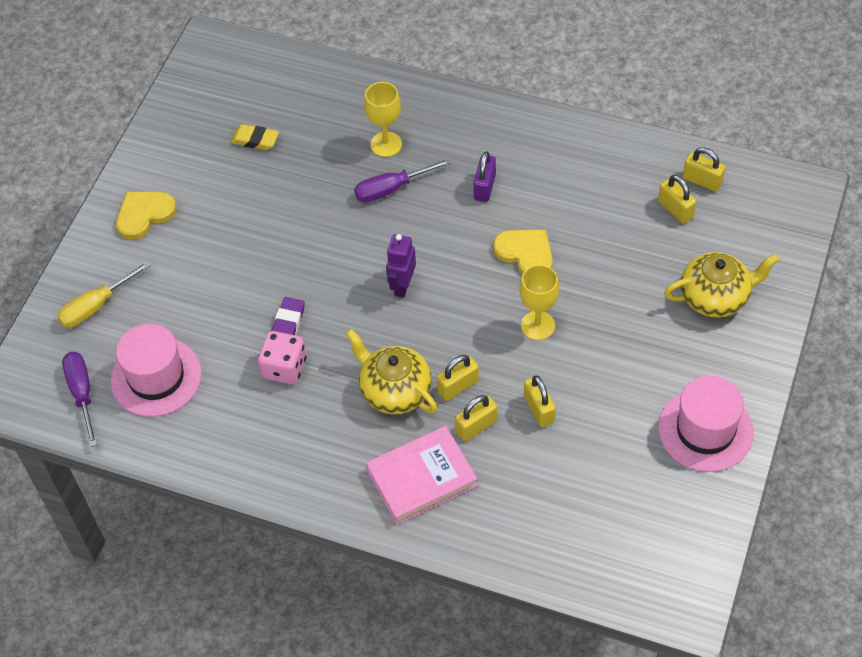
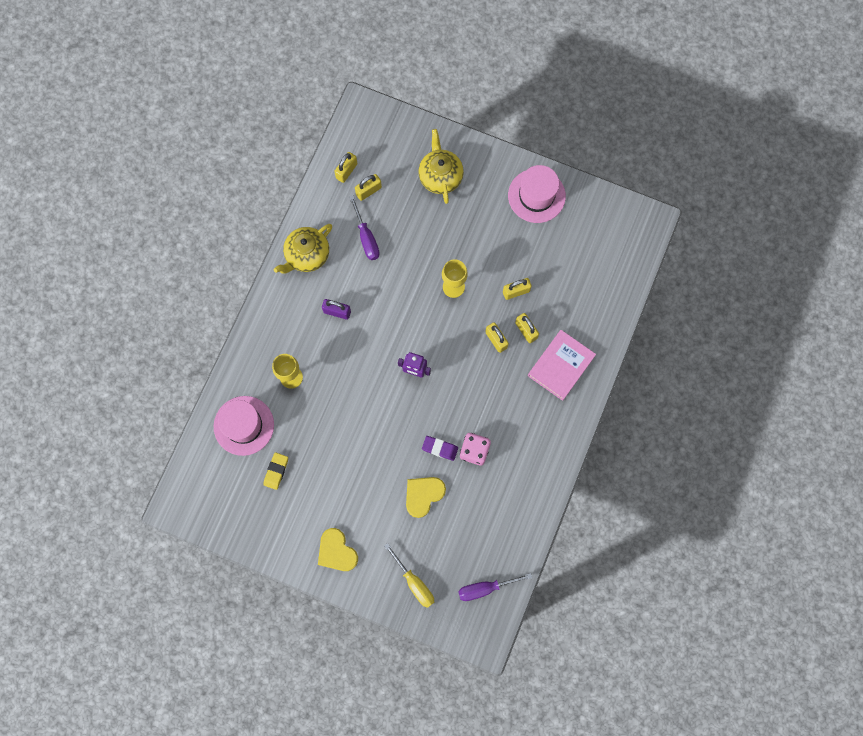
camera: 90 degrees left, 20 degrees up
pink hat [110,324,202,417] -> pink hat moved to [214,396,274,456]
yellow teapot [346,329,438,414] -> yellow teapot moved to [274,224,332,274]
purple screwdriver [354,158,452,203] -> purple screwdriver moved to [349,196,380,260]
pink book [366,426,478,524] -> pink book turned 60 degrees clockwise [528,330,596,401]
yellow heart [493,229,553,275] -> yellow heart moved to [406,477,446,518]

